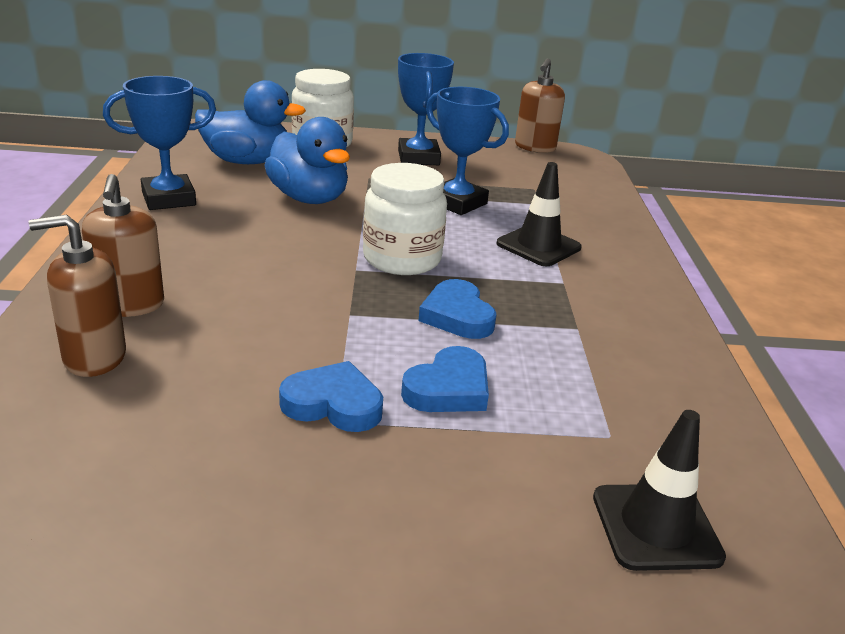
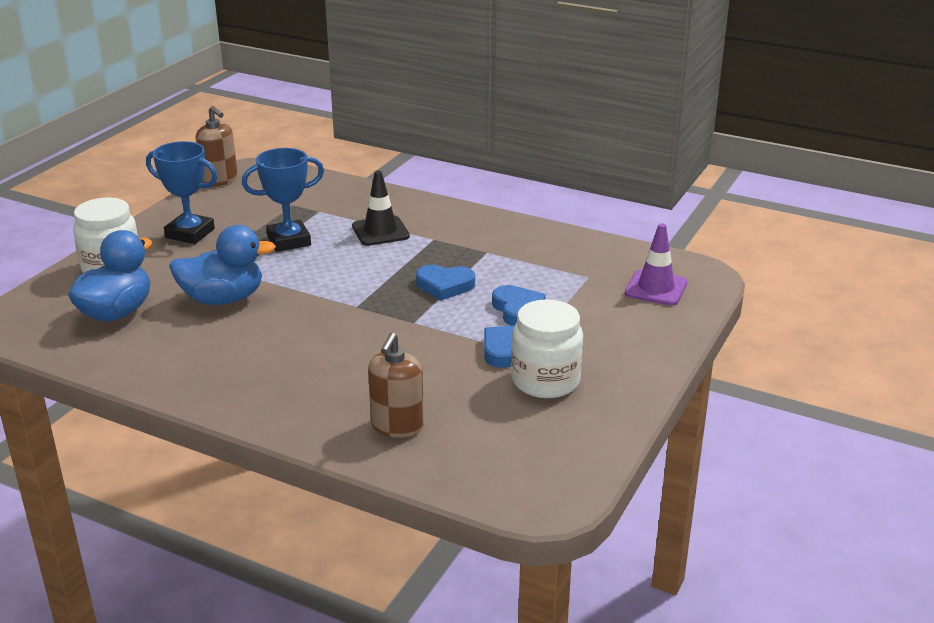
camera: 60 degrees left, 0 degrees up
brown soap dispenser [82,174,164,317] -> none
blue trophy [103,76,216,210] -> none
white jar [363,163,447,275] -> white jar moved to [511,299,583,398]
black traffic cone [593,410,726,571] -> purple traffic cone [624,223,687,306]

